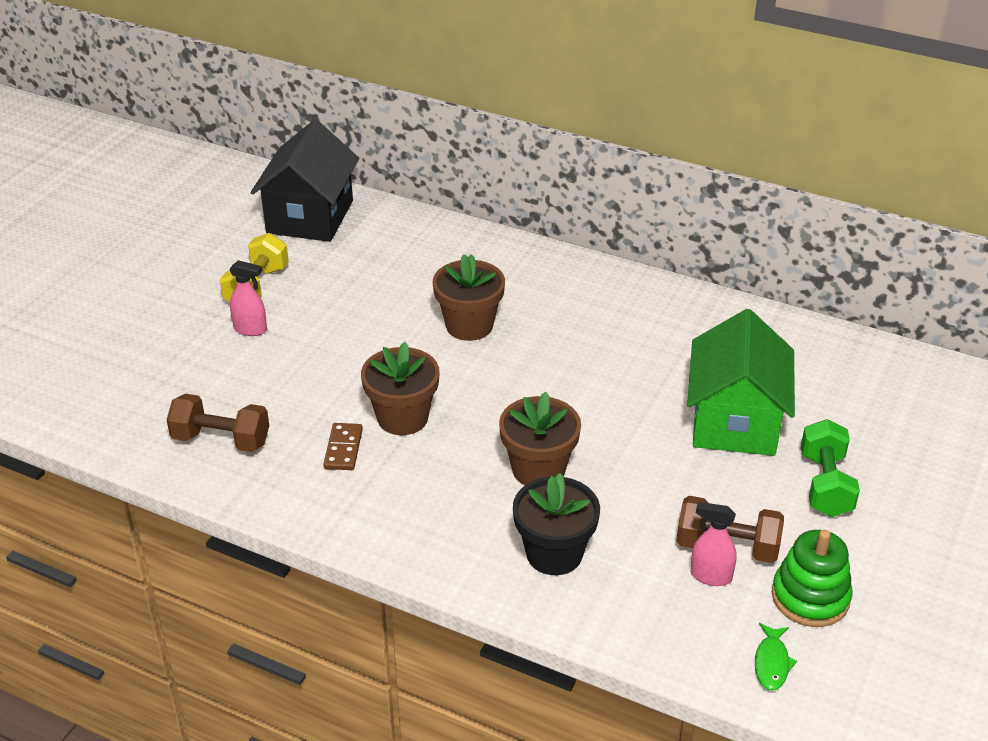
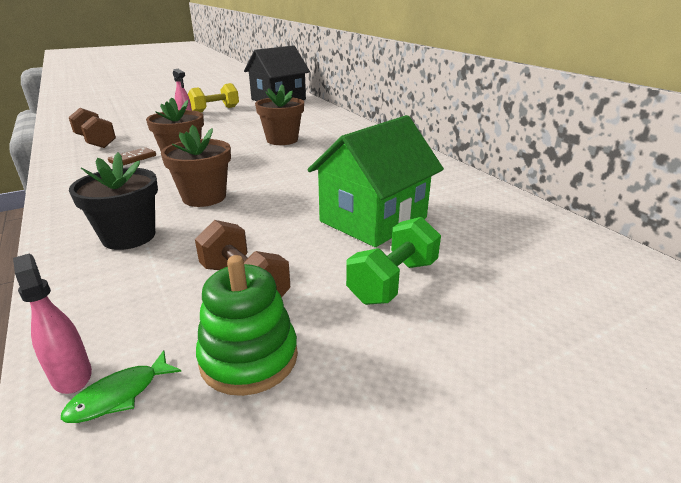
camera: 35 degrees right, 10 degrees down
pink spray bottle [691,502,737,586] -> pink spray bottle moved to [13,254,92,394]

